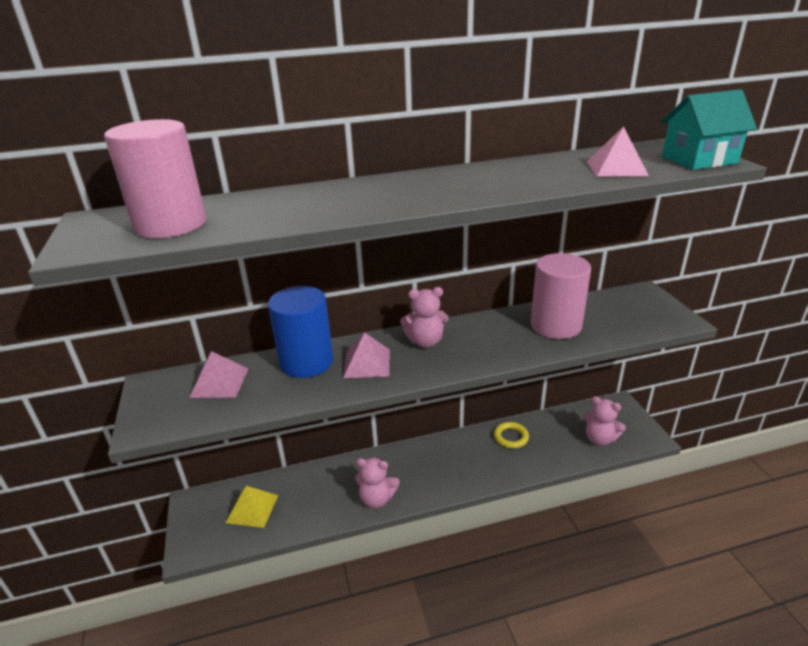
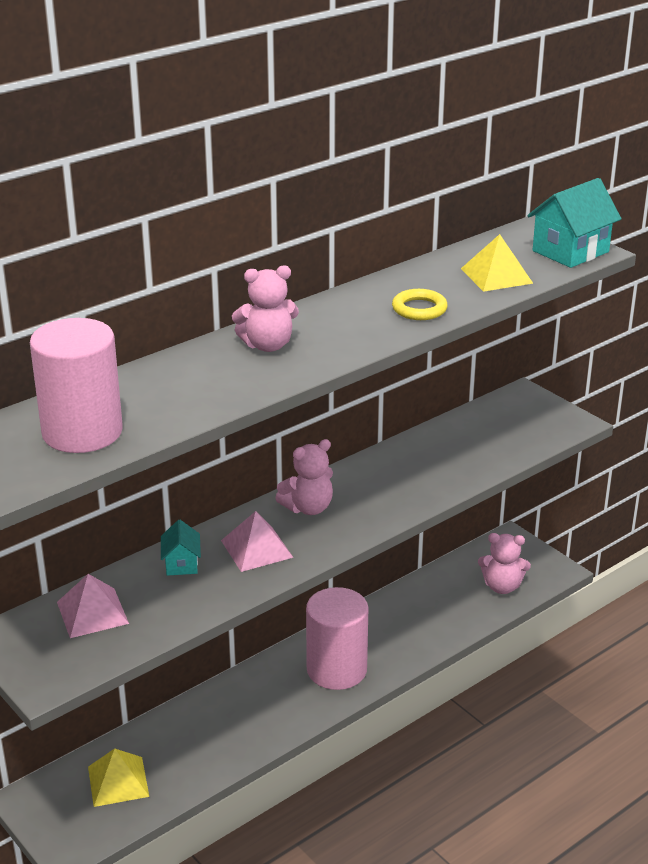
camera: 25 degrees left, 0 degrees up
blue cylinder [268,286,333,378] -> turquoise house [161,520,201,576]
pink teddy bear [355,458,400,508] -> pink teddy bear moved to [232,265,299,352]
yellow ring [494,422,529,448] -> yellow ring moved to [392,289,448,320]
pink cylinder [530,253,591,339] -> pink cylinder moved to [306,587,369,690]
pink pyramid [587,126,649,177] -> yellow pyramid [461,234,533,292]

